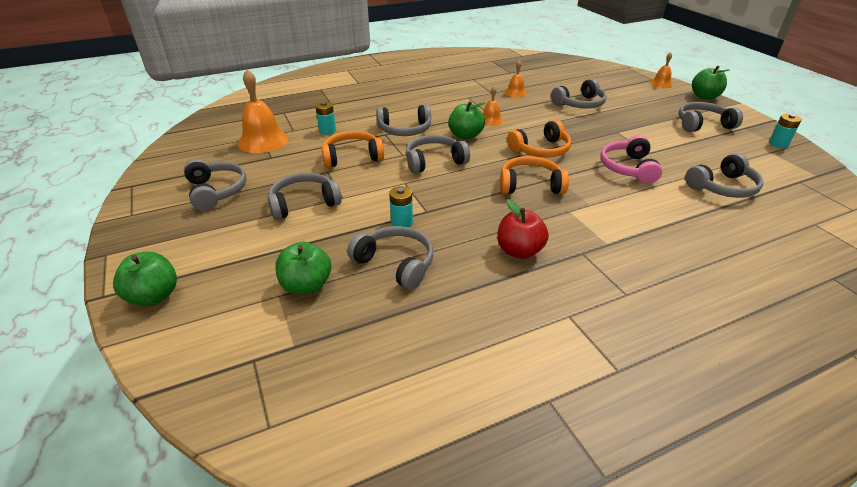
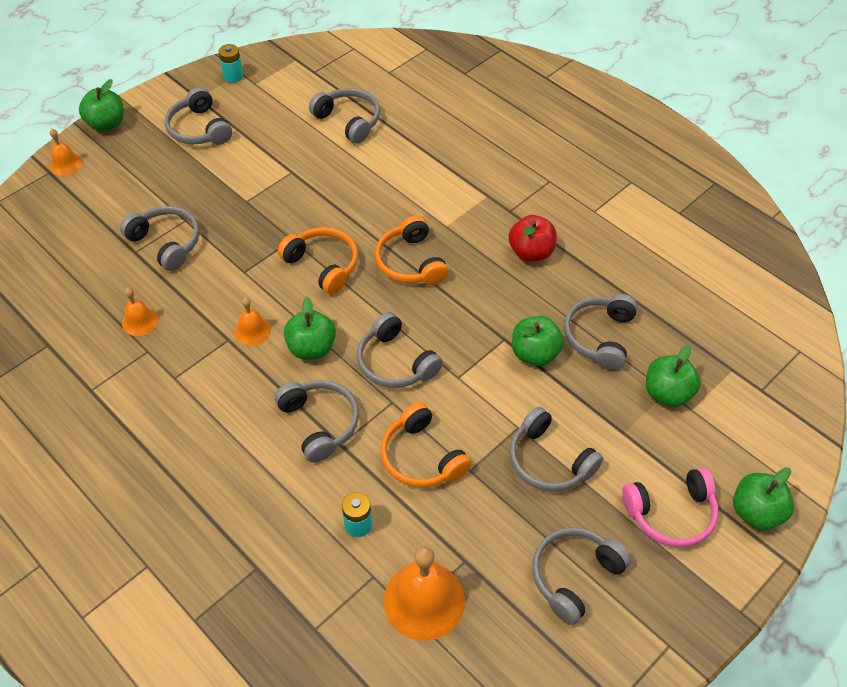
camera: 110 degrees left, 15 degrees up
turquoise battery [389,186,413,227] -> green apple [512,316,564,366]
pink headphones [600,135,662,184] -> pink headphones moved to [622,467,718,548]

